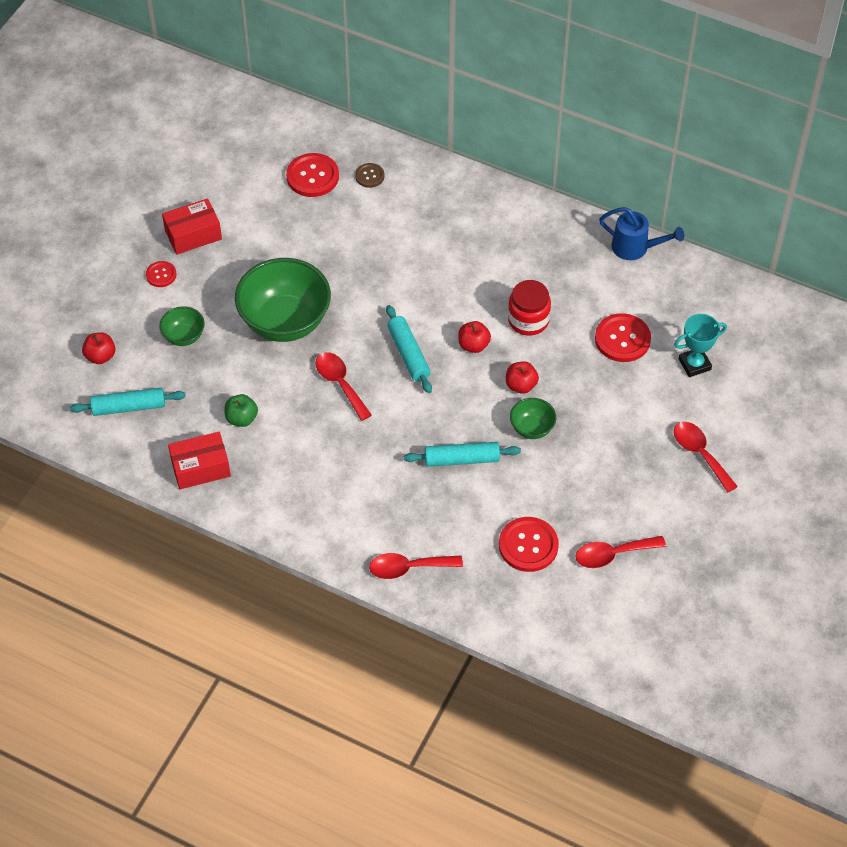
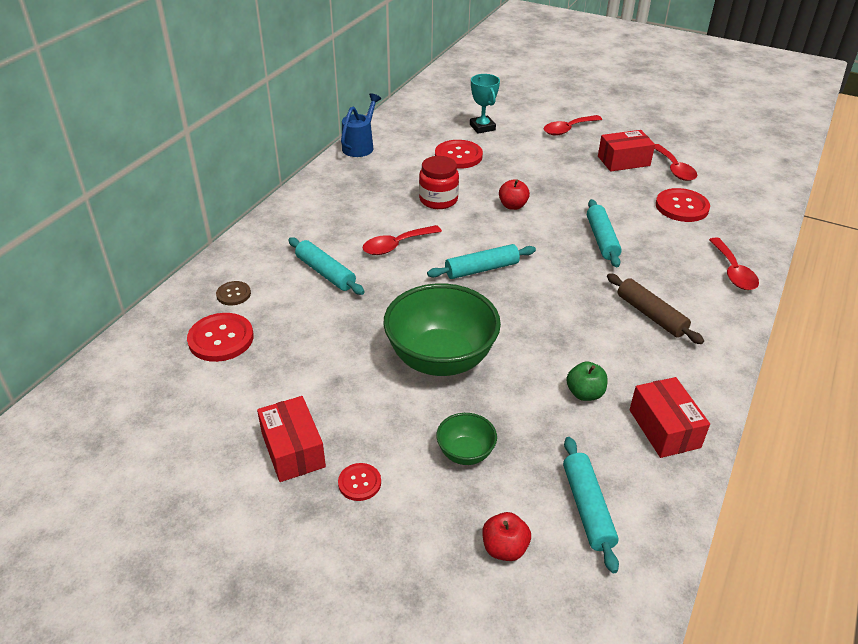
camera: 90 degrees left, 15 degrees down
red spoon [316,352,372,421] -> red spoon moved to [363,225,442,255]
red apple [458,321,491,353] -> none
green bowl [510,398,556,439] -> none
none -> turquoise rolling pin [288,237,365,295]
none -> red box [598,130,655,171]
none -> brown rolling pin [607,273,704,344]

